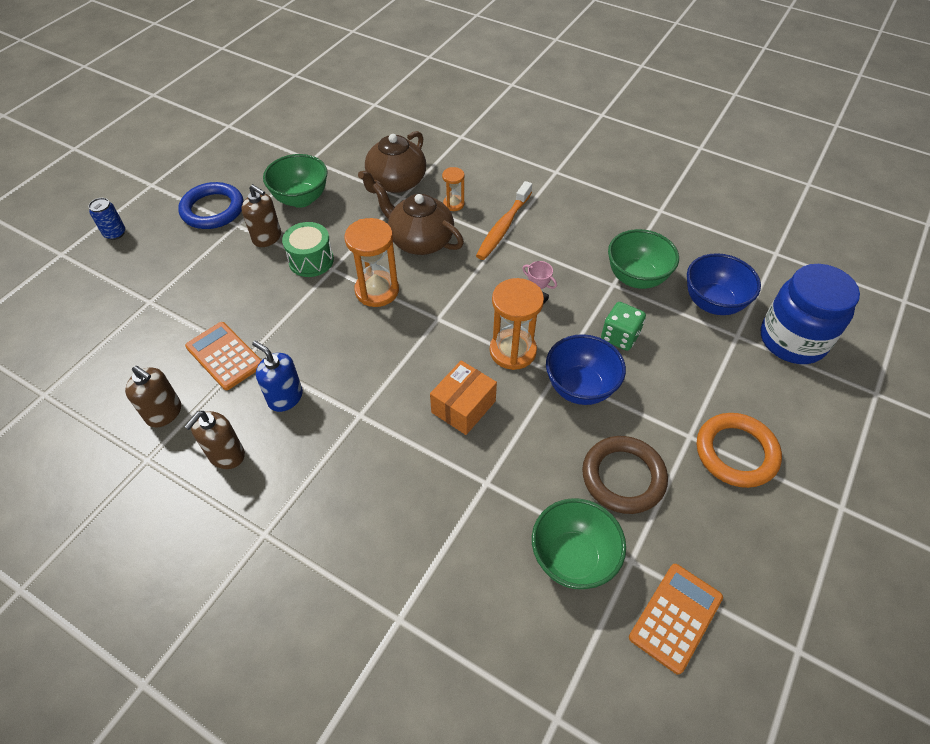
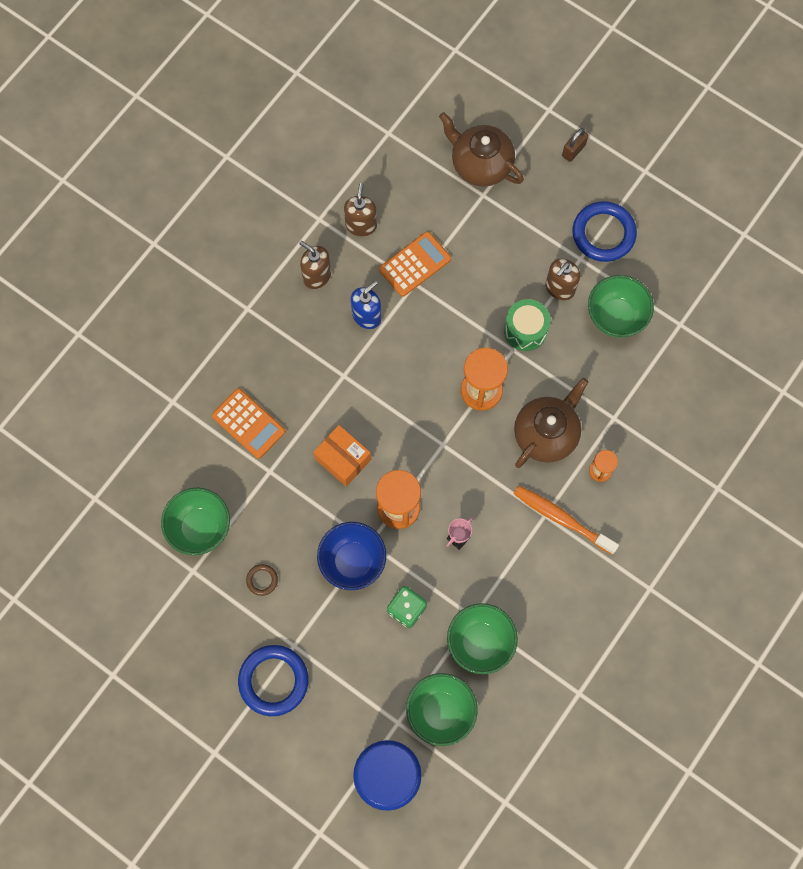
camera: 95 degrees right, 20 degrees up
blue can [88,198,125,240] -> brown padlock [562,128,589,162]
brown soap dispenser [125,366,181,428] -> brown soap dispenser turned 150 degrees clockwise [344,183,377,236]
brown teapot [358,131,426,193] -> brown teapot moved to [439,112,524,187]
brown ring [582,436,668,514] -> brown ring [246,564,278,596], size x0.46
orange calculator [629,564,723,674] -> orange calculator moved to [212,388,285,459]
blue bowl [687,253,761,315] -> green bowl [406,673,478,746]
orange ring [697,413,782,488] -> blue ring [238,645,308,716]

